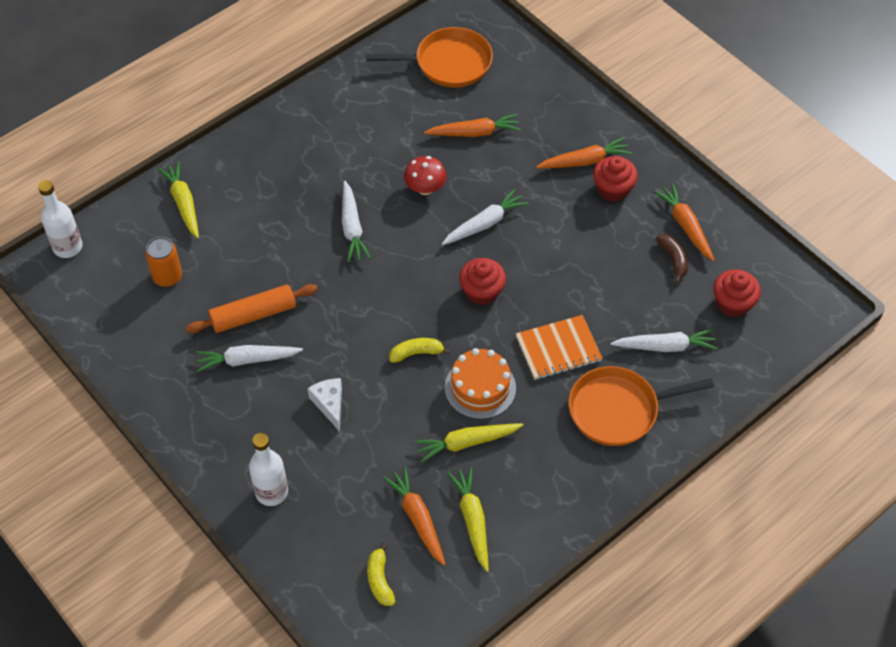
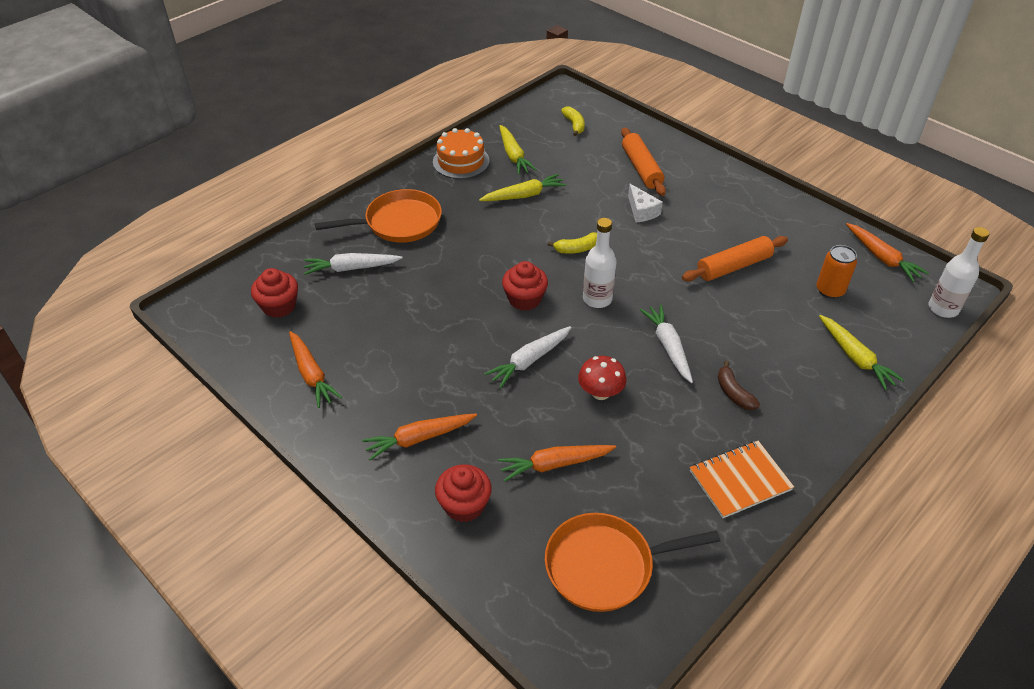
camera: 175 degrees right, 10 degrees down
white carrot [195,345,303,372] -> none
white bottle [249,433,288,506] -> white bottle moved to [583,218,617,308]
orange carrot [382,467,445,565] -> orange carrot moved to [846,223,928,282]
orange cake [445,348,516,419] -> orange cake moved to [433,128,490,179]
orange notebook [516,315,602,380] -> orange notebook moved to [690,441,794,518]
red cupcake [593,156,638,202] -> red cupcake moved to [435,464,492,522]
brown banana [656,234,688,283] -> brown banana moved to [718,361,760,410]
none -> orange rolling pin [621,128,666,196]

